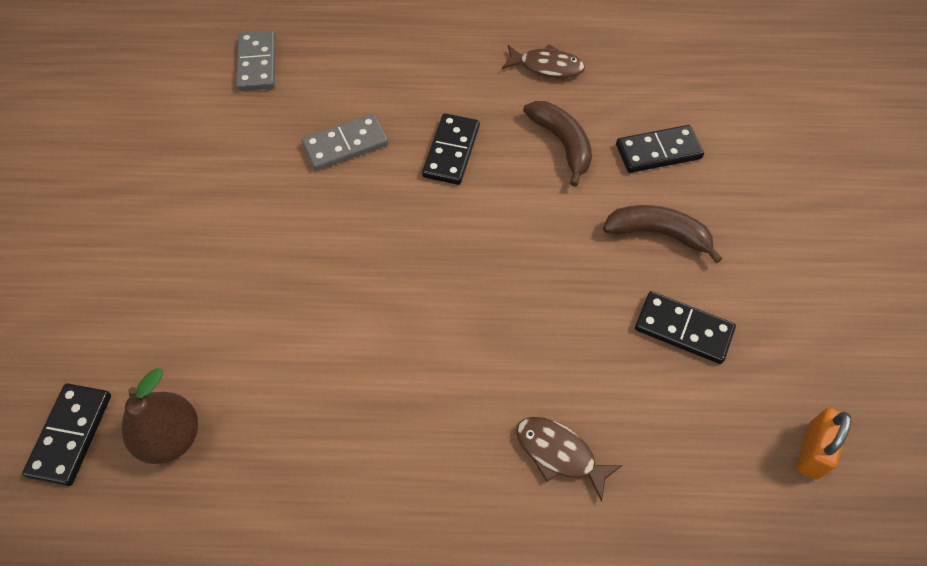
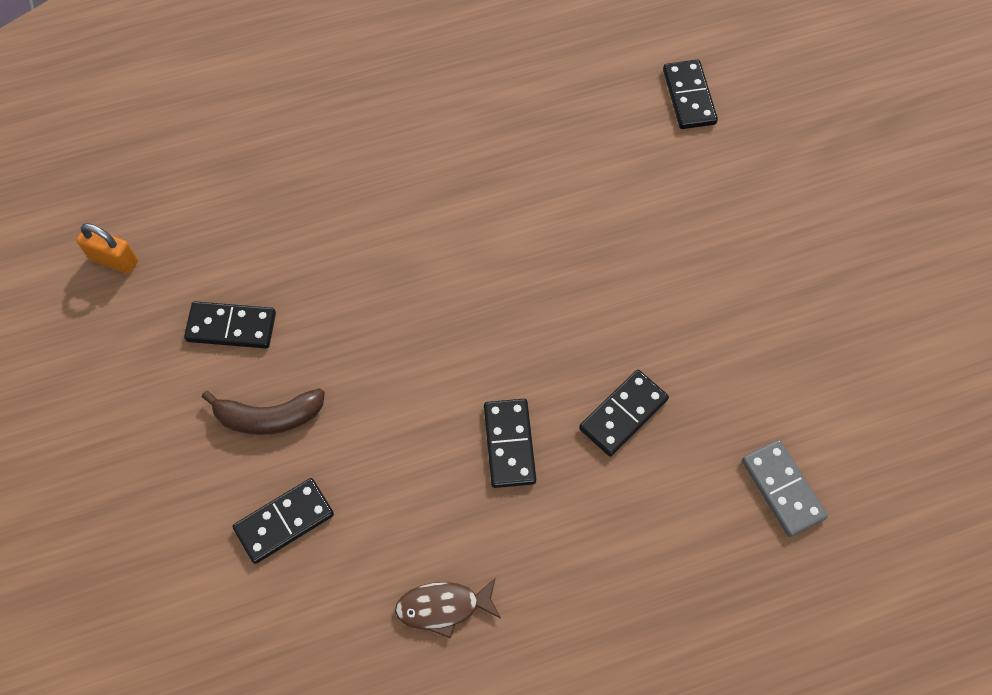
camera: 160 degrees right, 5 degrees up
brown pear [122,368,198,464] -> none
grey domino [302,114,388,171] -> black domino [579,370,669,457]
brown fish [516,417,623,502] -> none
brown banana [523,101,592,187] -> none
orange padlock [796,408,851,479] -> orange padlock turned 75 degrees counterclockwise [76,223,138,274]

